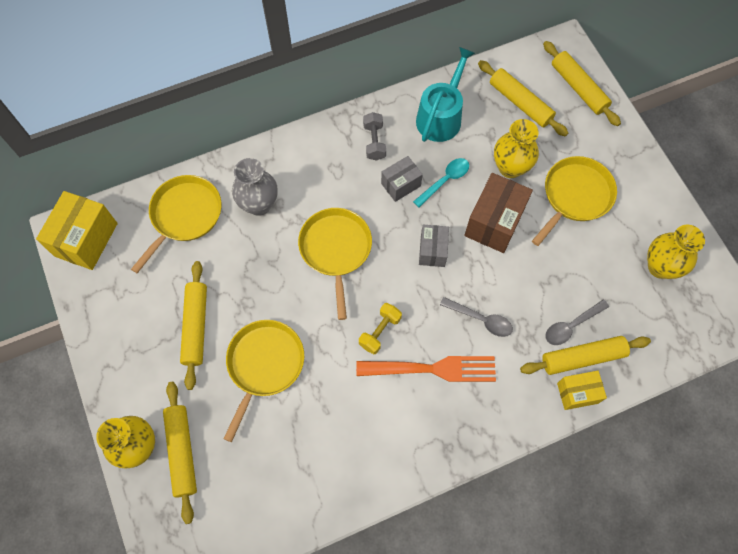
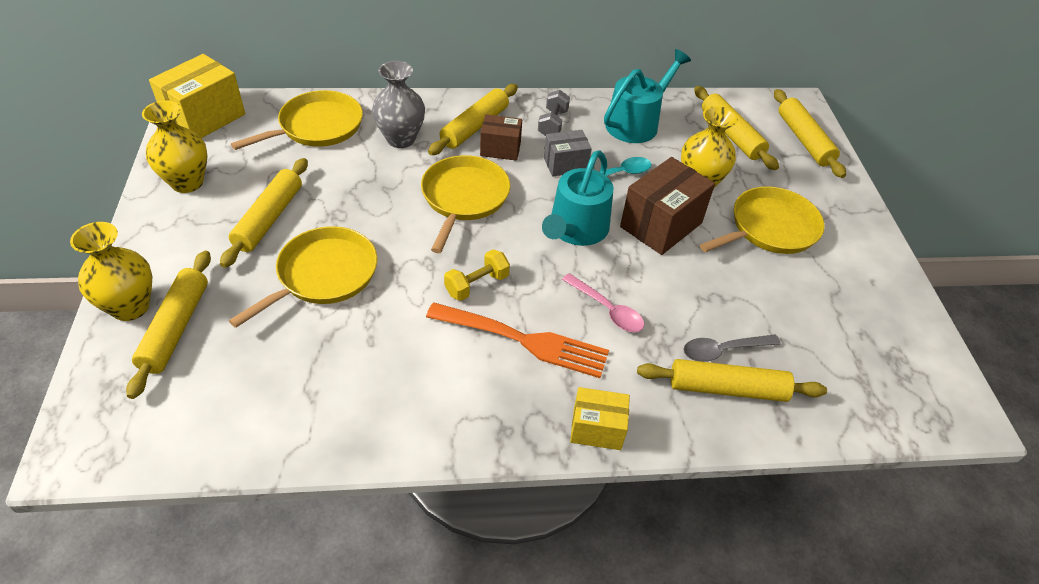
camera: 15 degrees right, 20 degrees down
grey box [419,224,449,267] -> turquoise watering can [542,150,614,246]
grey spoon [440,297,513,337] -> pink spoon [562,273,644,332]
yellow box [557,371,607,410] -> yellow box moved to [570,387,630,450]
yellow vase [647,225,705,279] -> yellow vase moved to [142,100,208,193]
none -> yellow rolling pin [428,84,518,155]
none -> brown box [480,114,522,161]

